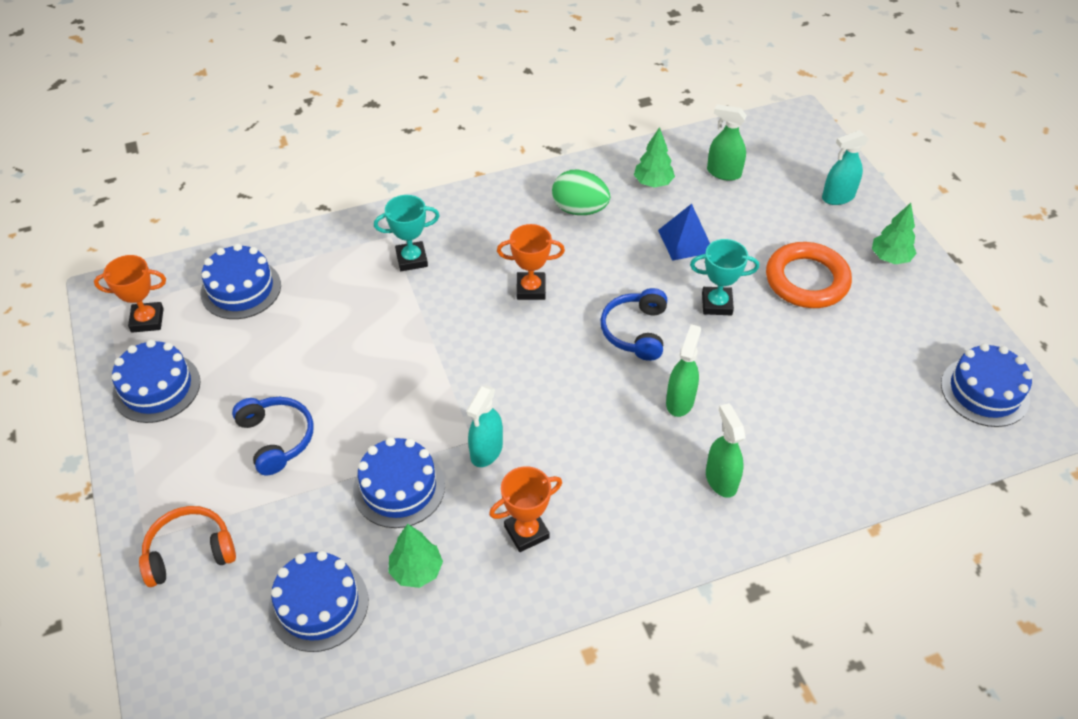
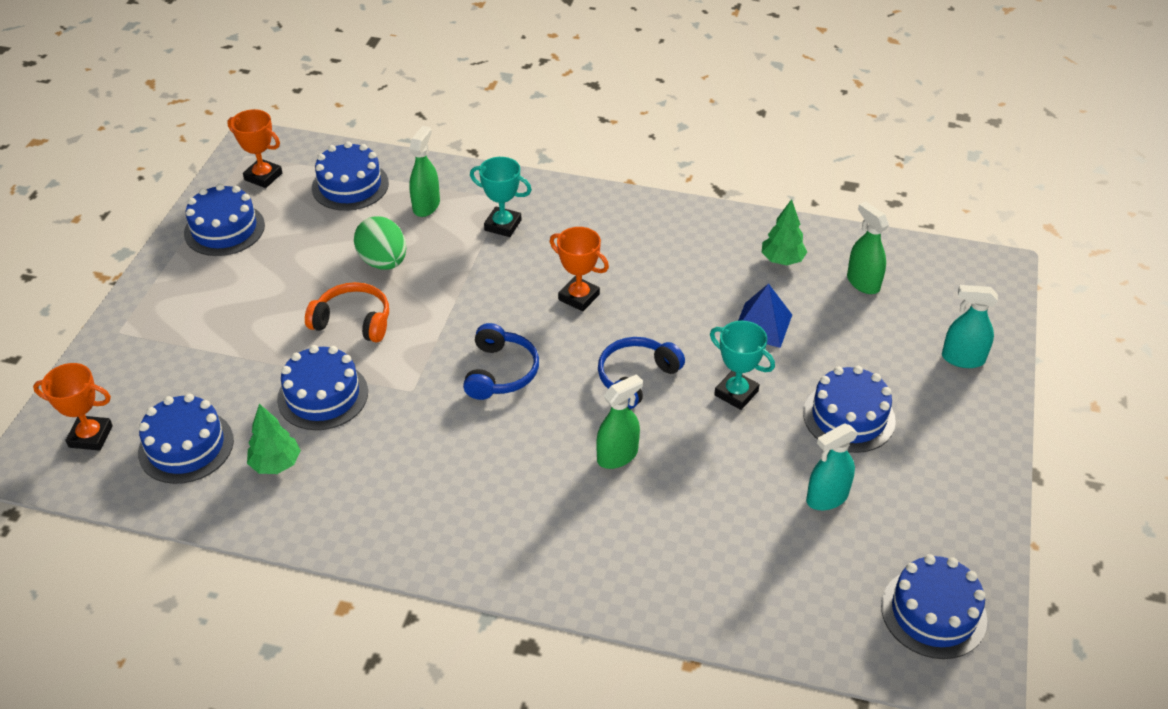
camera: 35 degrees right, 5 degrees down
orange headphones [139,506,236,587] -> orange headphones moved to [305,282,389,343]
blue headphones [232,397,314,475] -> blue headphones moved to [463,323,539,400]
turquoise spray bottle [467,385,503,467] -> turquoise spray bottle moved to [806,423,858,510]
orange trophy [489,466,562,552] -> orange trophy moved to [33,363,113,451]
green egg [552,170,610,215] -> green egg moved to [354,216,406,270]
green spray bottle [706,403,746,498] -> green spray bottle moved to [409,126,440,217]
orange ring [766,242,852,308] -> blue cake [803,366,896,453]
green tree [872,203,917,264] -> none

